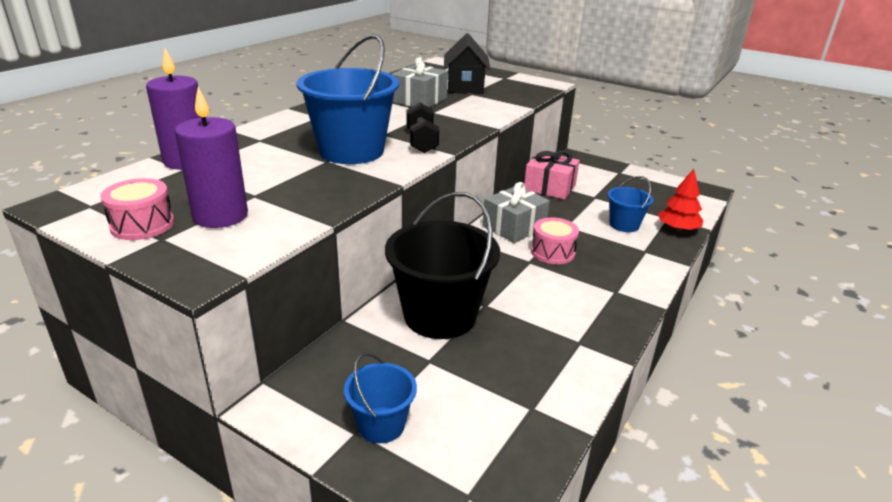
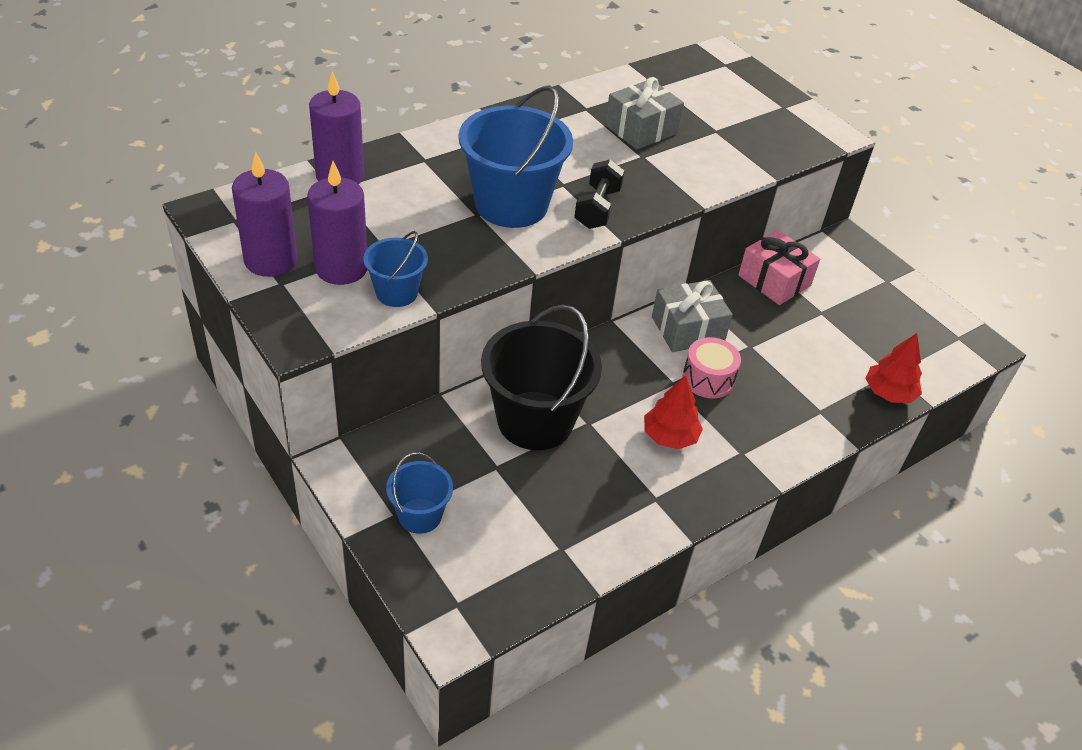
camera: 20 degrees right, 15 degrees up
pink drum [100,178,174,240] -> purple candle [232,151,298,277]
black house [444,33,490,94] -> none
blue bucket [608,176,653,232] -> blue bucket moved to [363,231,428,307]
none -> red tree [644,375,703,449]

